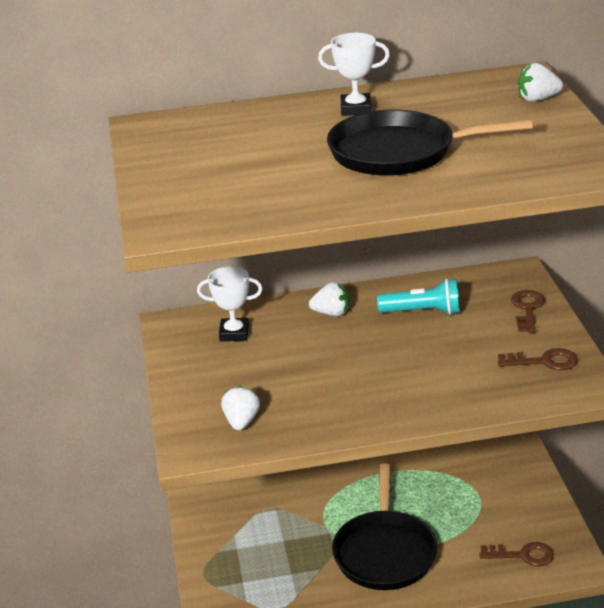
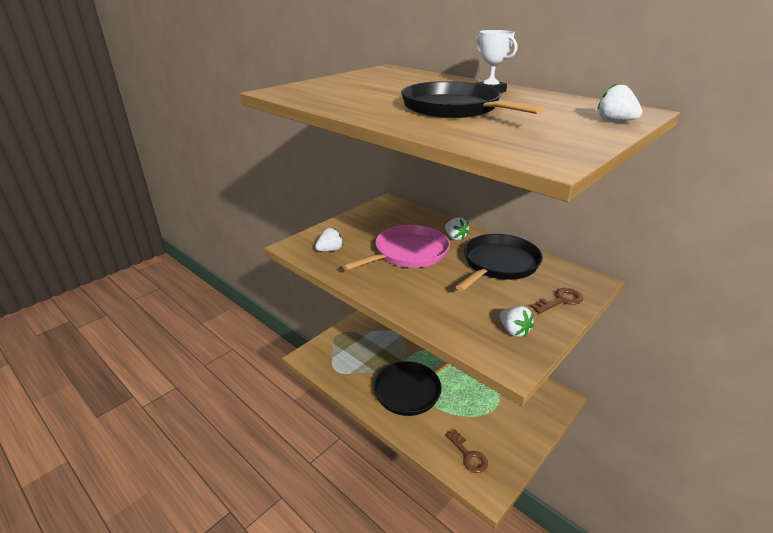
camera: 50 degrees right, 0 degrees up
white trophy [197,266,263,341] -> none
turquoise flashlight [377,279,460,315] -> black pan [456,234,543,291]
brown key [498,348,578,370] -> white strawberry [500,306,534,337]
none -> pink pan [342,225,450,271]

